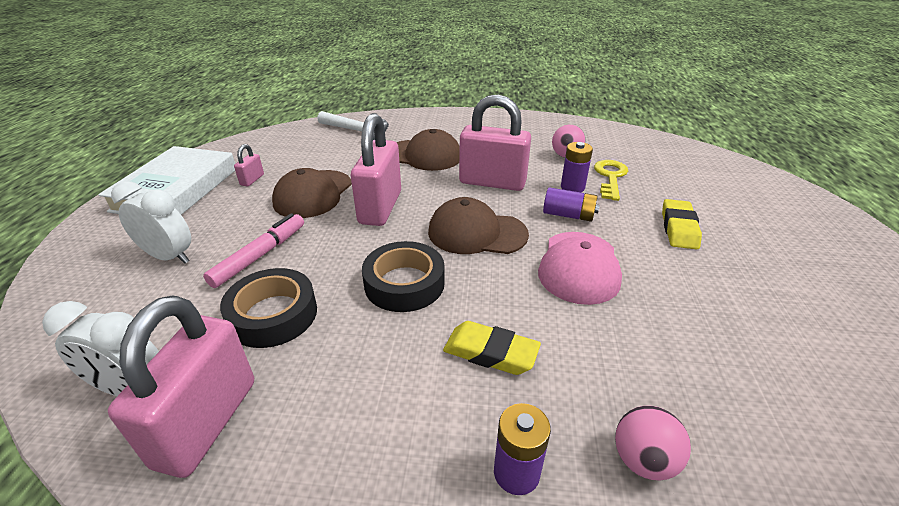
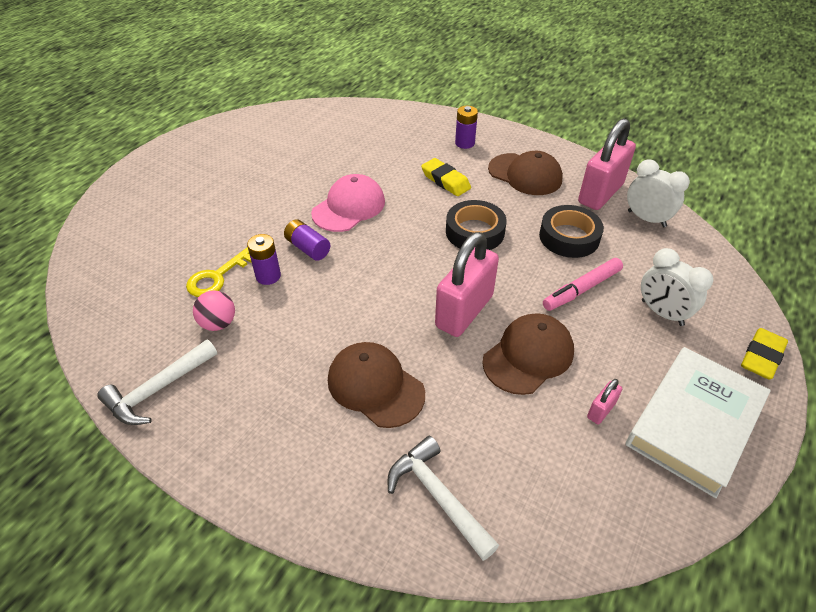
camera: 155 degrees left, 10 degrees up
brown cap [428,197,529,254] -> brown cap moved to [488,151,563,195]
pink padlock [459,94,531,191] -> none
pink ball [615,406,691,480] -> none
yellow eraser [662,199,702,249] -> yellow eraser moved to [741,328,788,379]
none -> white hammer [97,339,217,425]

